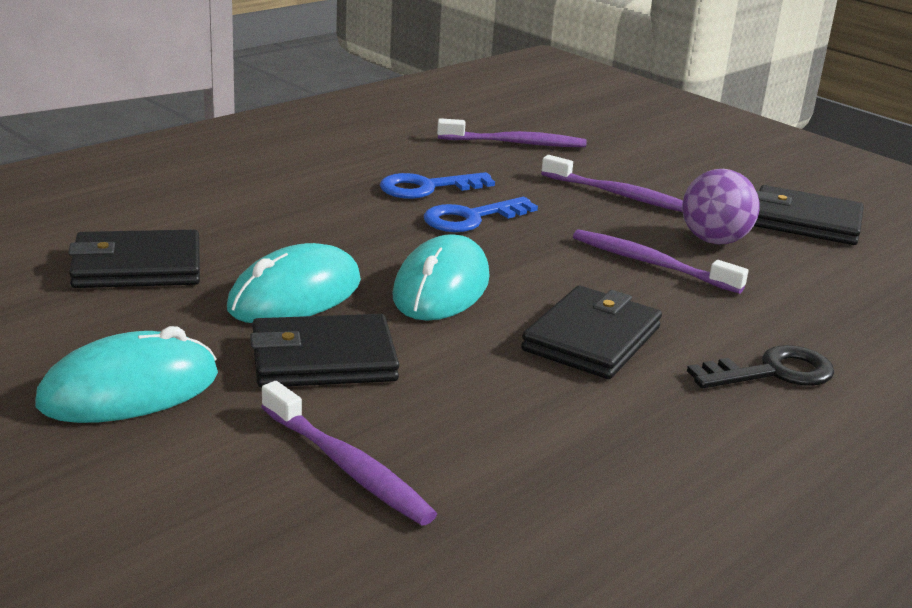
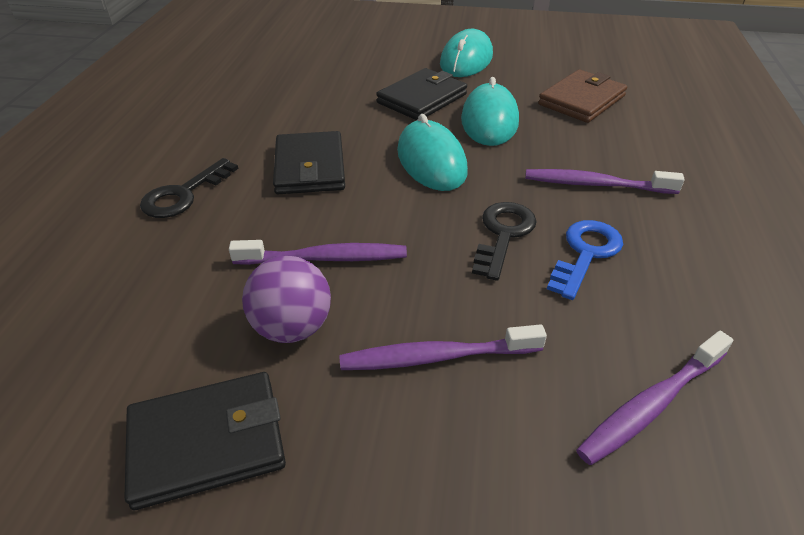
camera: 145 degrees right, 15 degrees up
black wallet [68,230,200,288] -> brown wallet [538,70,627,123]
purple toothbrush [261,381,437,526] -> purple toothbrush moved to [525,169,685,194]
blue key [423,197,538,232] -> black key [472,202,537,281]

